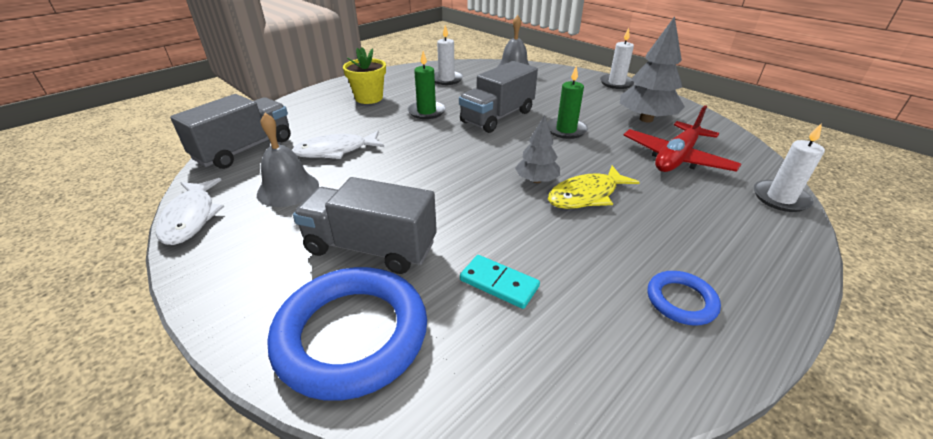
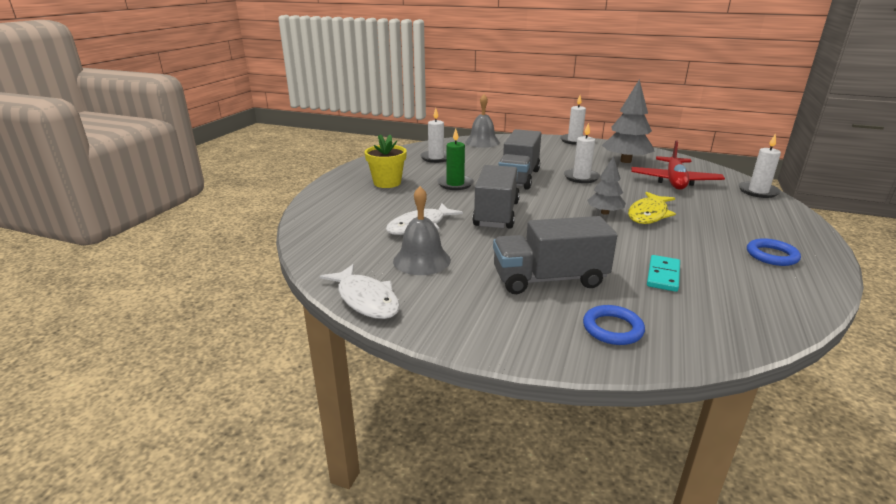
camera: 25 degrees left, 10 degrees down
grey truck [170,94,291,169] -> grey truck moved to [472,165,520,229]
blue ring [268,267,427,401] -> blue ring [583,305,645,345], size x0.48
turquoise domino [460,255,540,309] -> turquoise domino turned 75 degrees counterclockwise [647,255,680,292]
green candle [547,66,588,139] -> white candle [564,123,600,183]

